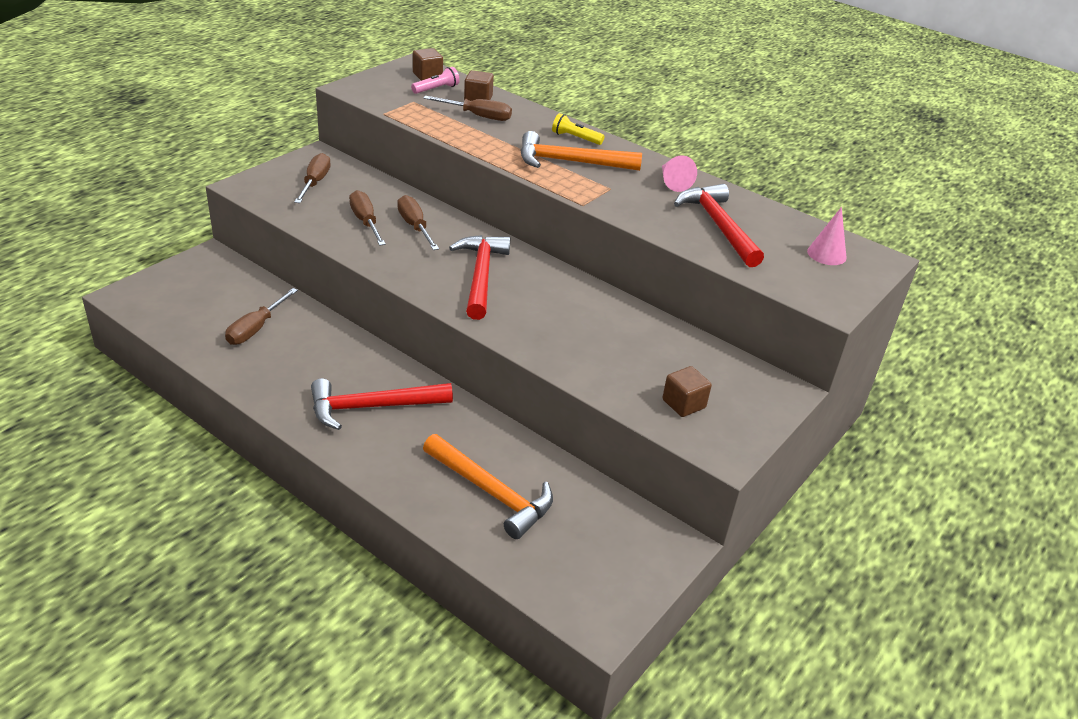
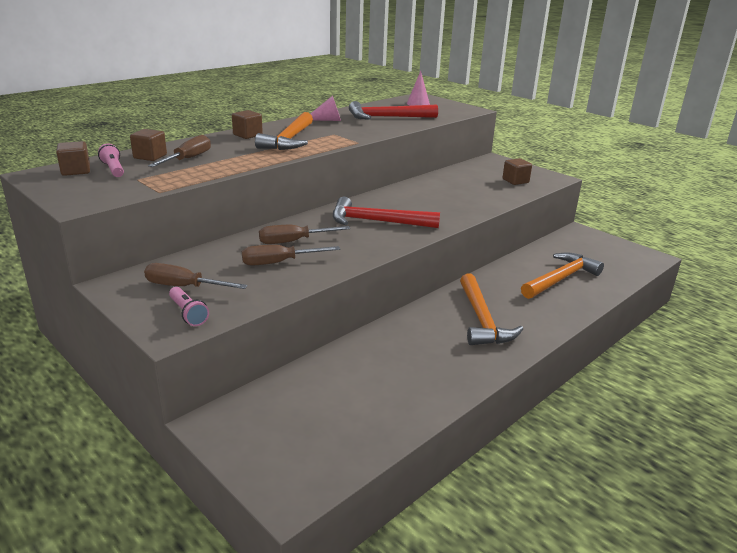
camera: 80 degrees left, 10 degrees down
brown screwdriver [225,288,298,345] -> none
red hammer [311,378,453,430] -> orange hammer [460,274,523,345]
yellow flashlight [552,113,605,145] -> brown cube [232,110,263,139]
none -> pink flashlight [169,287,209,326]

